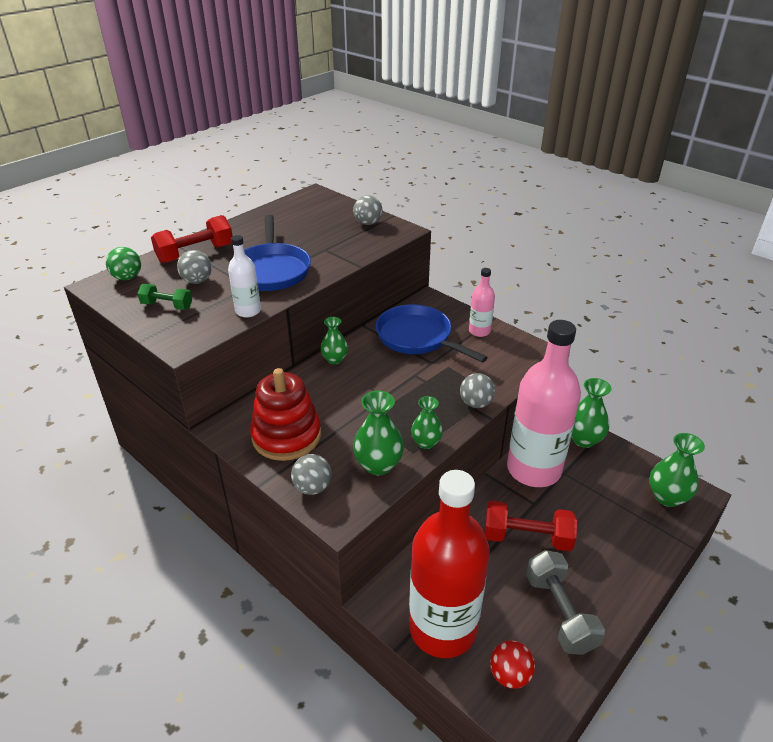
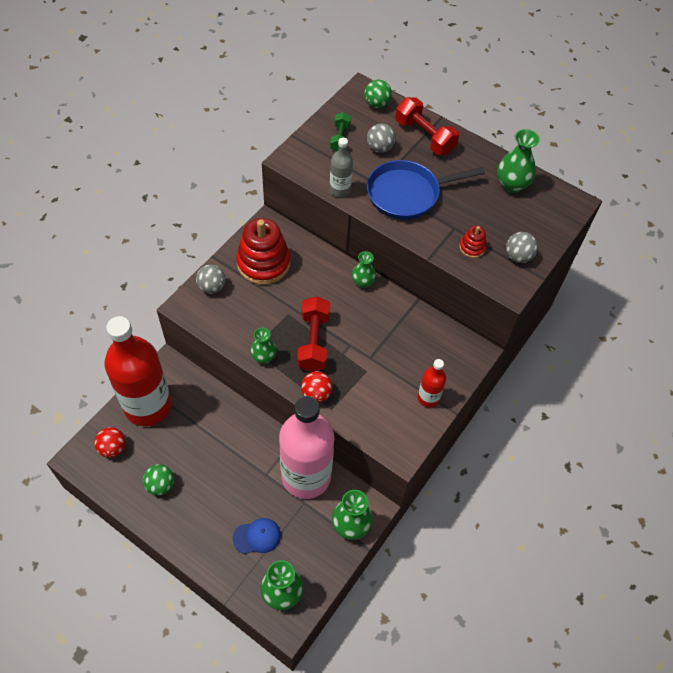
camera: 80 degrees right, 20 degrees up
white bottle [228,235,261,318] -> grey bottle [330,138,353,197]
green vase [353,391,404,475] -> green vase moved to [497,129,540,193]
blue pan [376,305,488,363] -> none
grey ball [460,373,495,408] -> red ball [301,371,333,403]
pink bottle [469,268,495,337] -> red bottle [418,359,446,408]
red dumbbell [484,501,577,551] -> red dumbbell moved to [297,296,330,372]
grey dumbbell [526,550,605,655] -> green ball [143,464,174,495]
none -> blue cap [233,518,281,554]
none -> red stacking toy [459,226,487,258]

